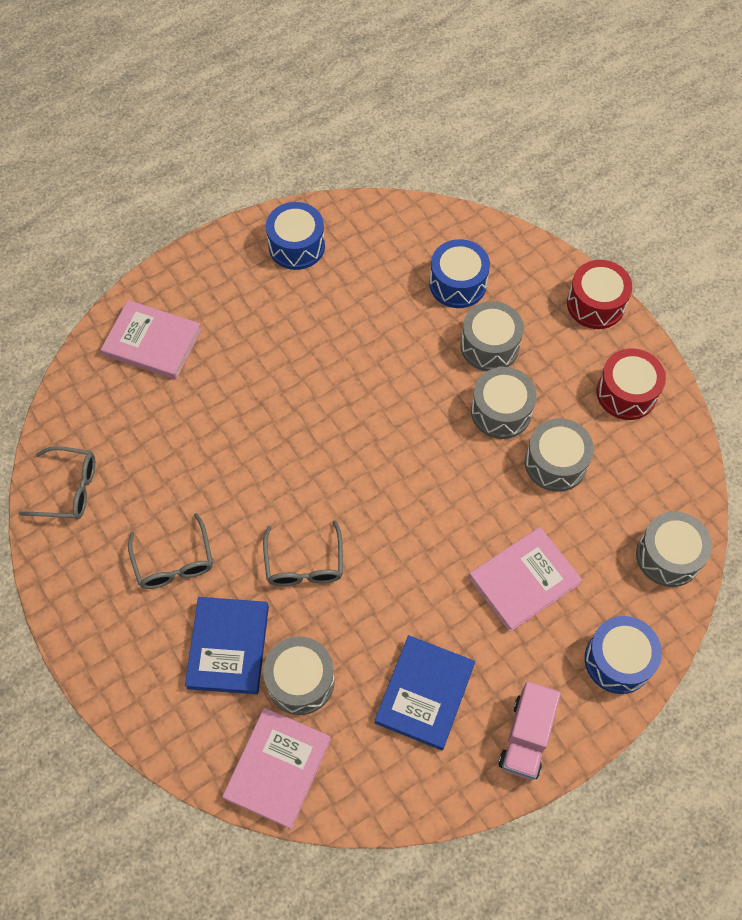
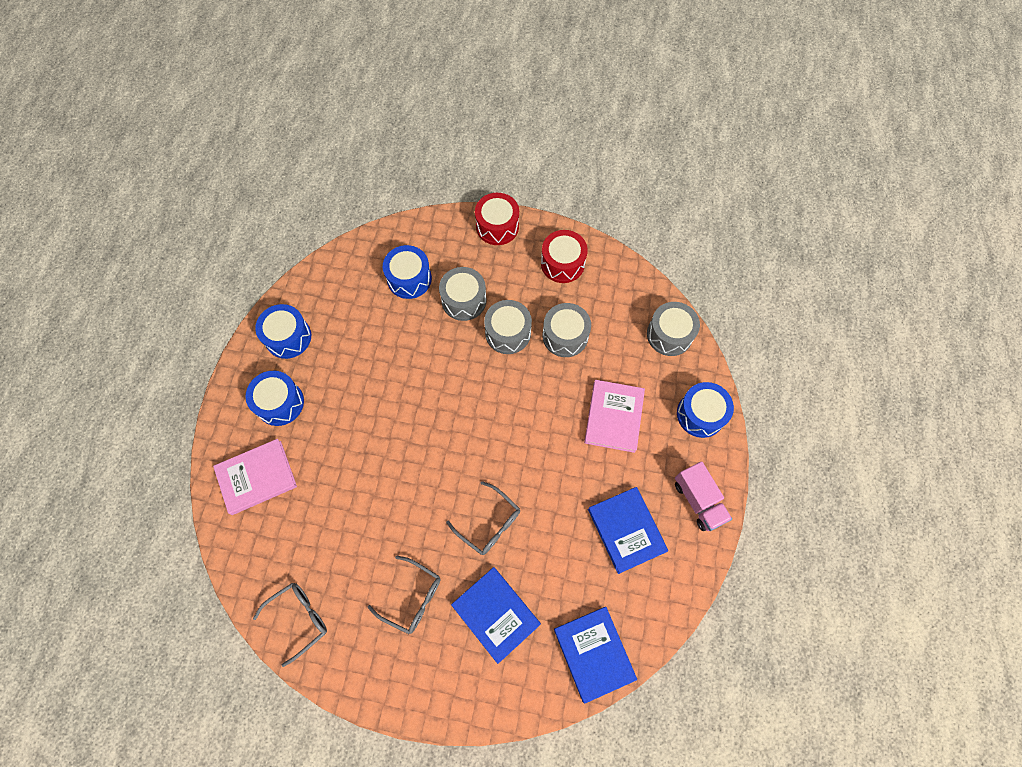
camera: 45 degrees left, 5 degrees up
pink book [222,708,331,829] -> blue book [554,607,637,704]
grey drum [263,636,335,715] -> none
none -> blue drum [245,371,304,426]

